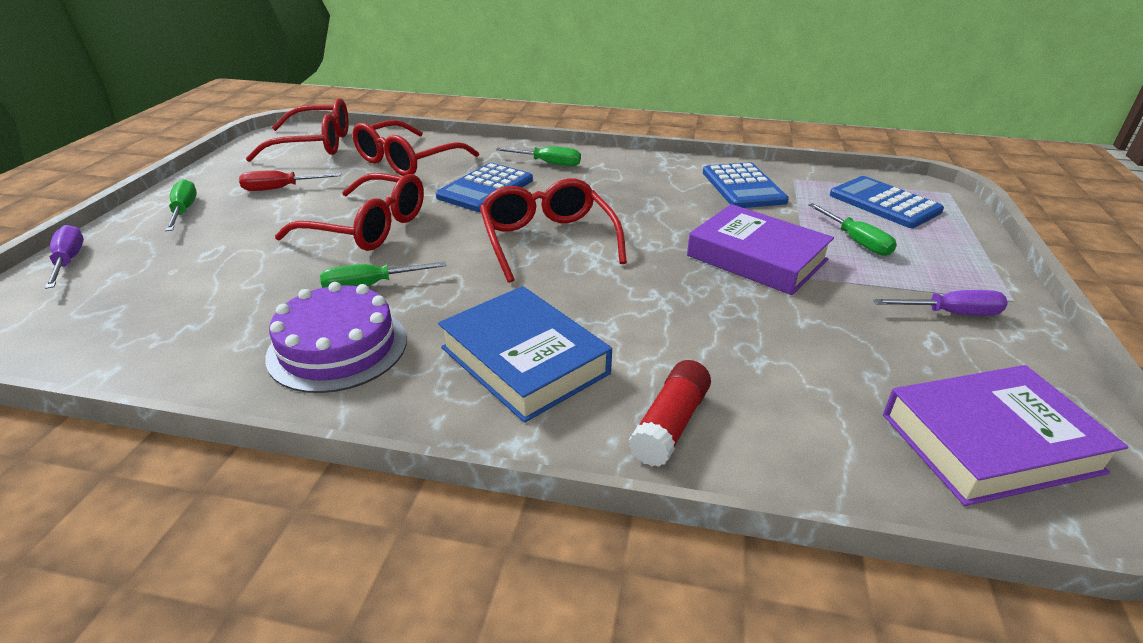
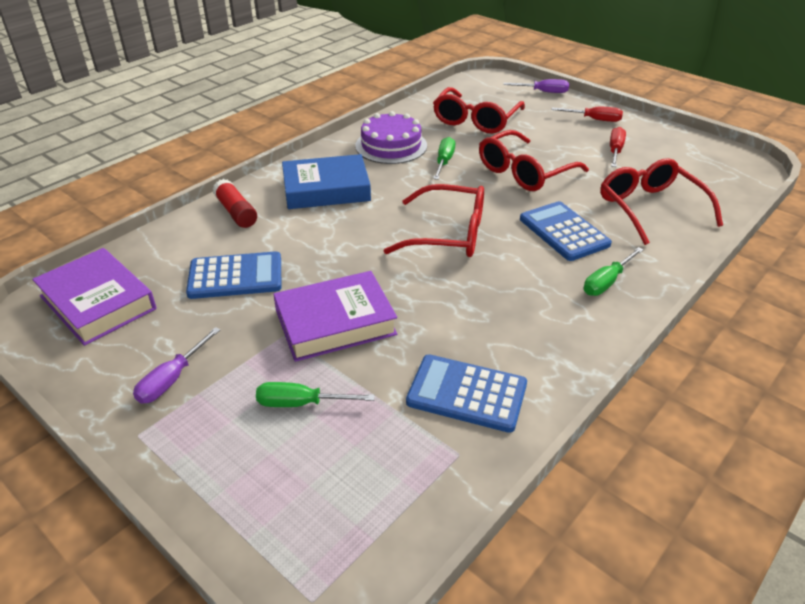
camera: 120 degrees right, 5 degrees up
green screwdriver [165,179,197,231] -> red screwdriver [551,107,623,122]
red glasses [246,98,349,162] -> red glasses moved to [433,87,525,134]
blue calculator [830,176,944,228] -> blue calculator moved to [186,251,281,299]
purple book [883,365,1128,506] -> purple book turned 60 degrees counterclockwise [32,248,157,346]

